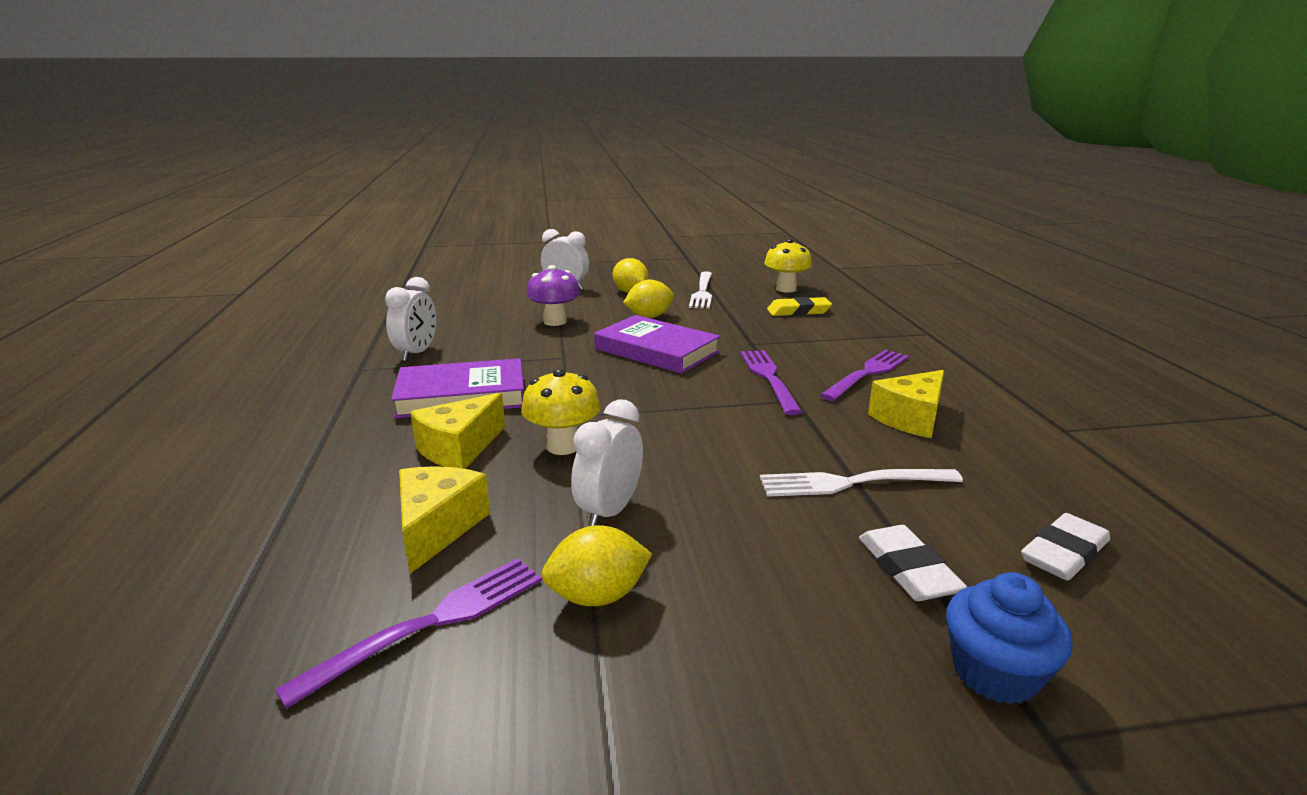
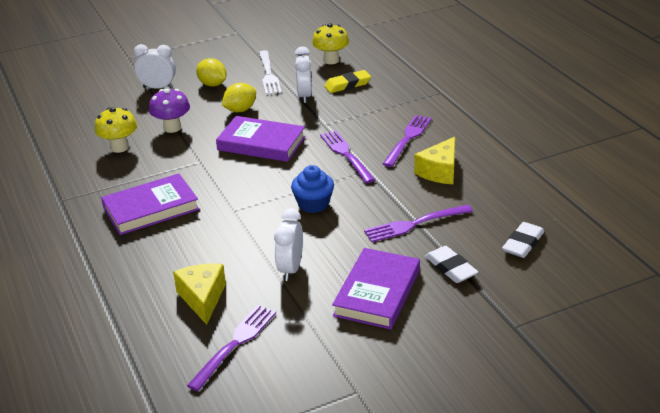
camera: 15 degrees left, 10 degrees up
white clock [385,277,436,361] -> white clock moved to [295,46,312,103]
yellow cheese [410,393,505,469] -> none
yellow mushroom [521,369,601,455] -> yellow mushroom moved to [95,107,137,153]
yellow lemon [541,525,652,606] -> none
white fork [760,469,963,497] -> purple fork [364,205,473,242]
blue cupcake [946,572,1073,705] -> blue cupcake moved to [291,165,334,213]
none -> purple book [332,248,420,329]

